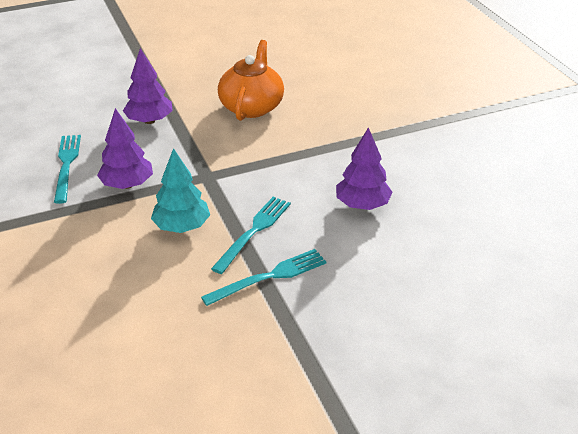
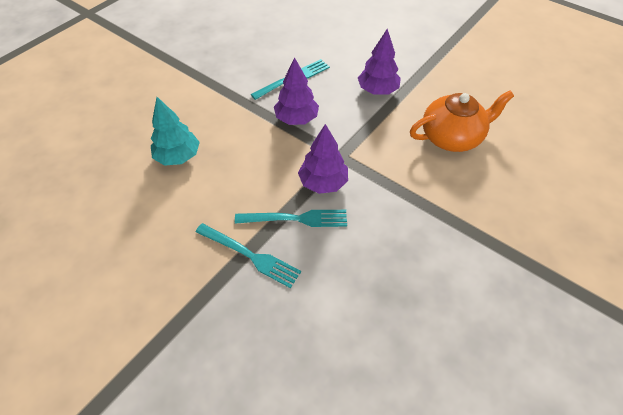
camera: 60 degrees right, 15 degrees up
turquoise tree [151,148,210,233] -> turquoise tree moved to [151,97,200,166]
purple tree [336,127,393,210] -> purple tree moved to [298,124,348,194]

